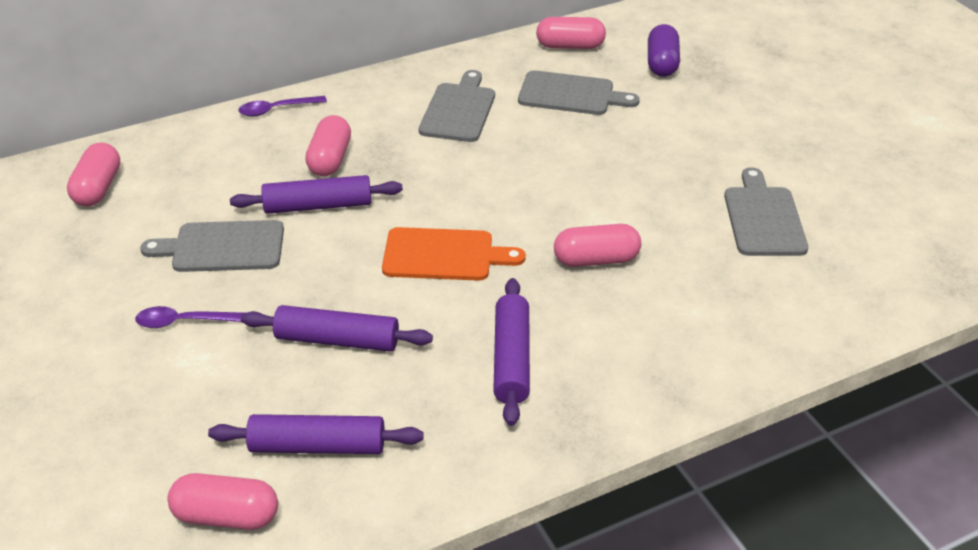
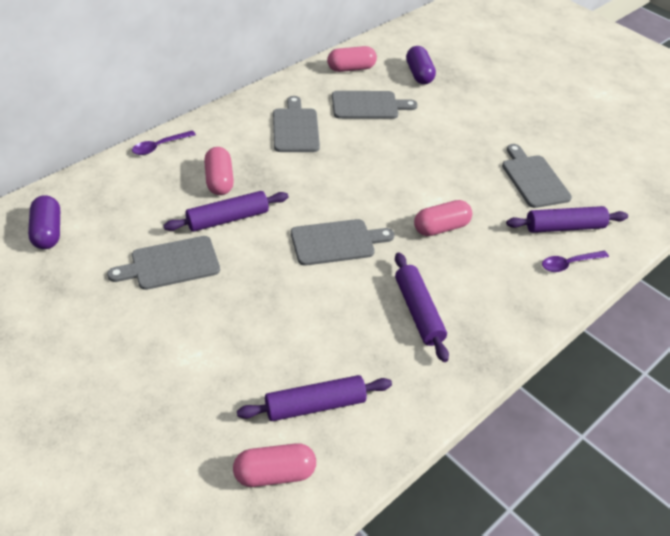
camera: 20 degrees left, 5 degrees up
pink capsule [67,142,120,207] -> purple capsule [28,195,60,249]
purple spoon [135,306,245,328] -> purple spoon moved to [542,251,609,272]
purple rolling pin [241,305,433,352] -> purple rolling pin moved to [506,206,628,233]
orange cutting board [382,227,526,281] -> grey cutting board [291,219,394,266]

